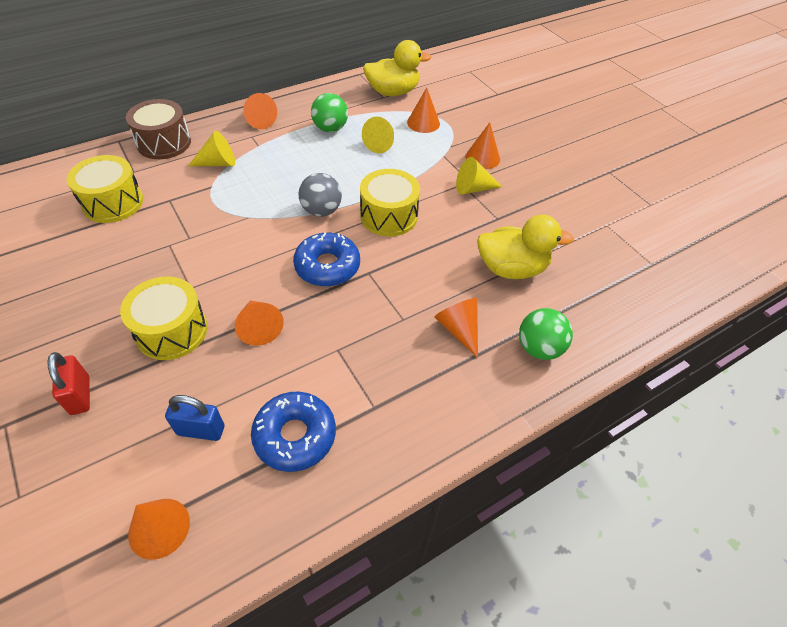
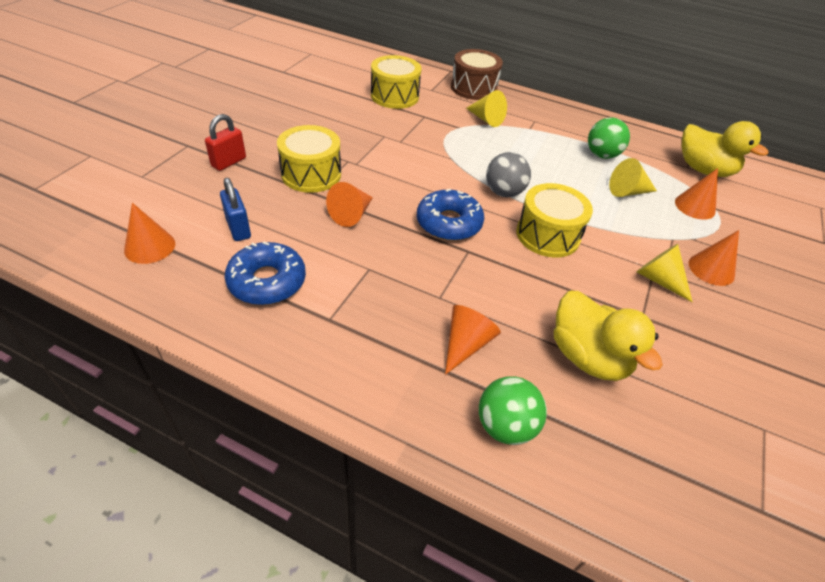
camera: 55 degrees right, 5 degrees down
orange cone [243,93,277,129] -> none

